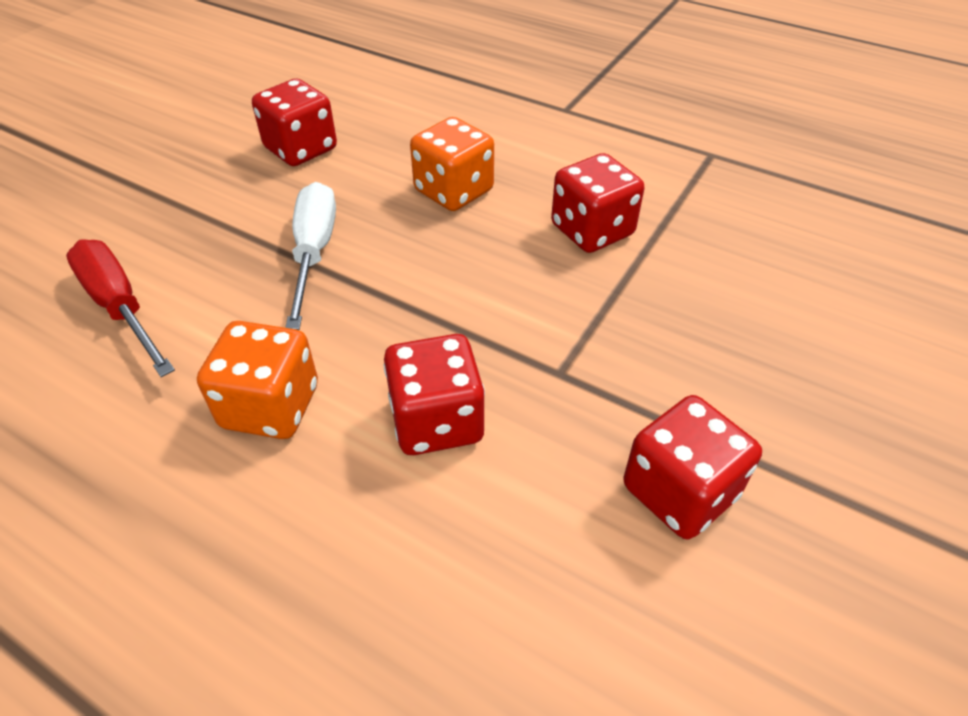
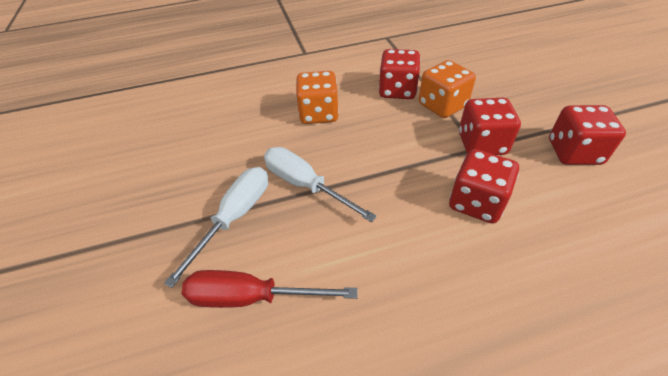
camera: 45 degrees left, 0 degrees up
orange dice [197,321,318,439] -> orange dice moved to [419,60,476,118]
red dice [252,79,337,166] -> red dice moved to [459,97,521,155]
none -> white screwdriver [164,167,268,288]

